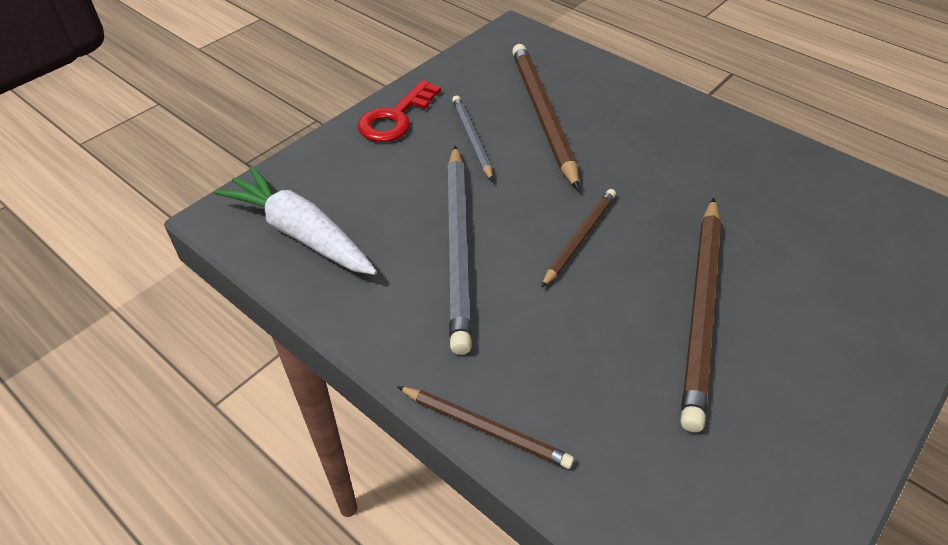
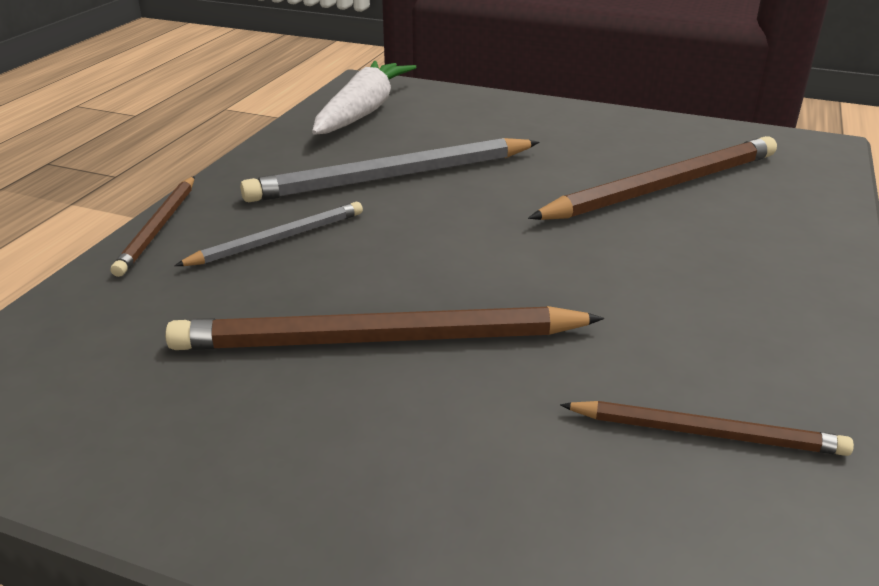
camera: 70 degrees right, 15 degrees down
red key [358,80,441,142] -> none
grey pencil [452,95,493,181] -> grey pencil moved to [174,202,363,266]
brown pencil [541,189,616,288] -> brown pencil moved to [560,401,854,456]

